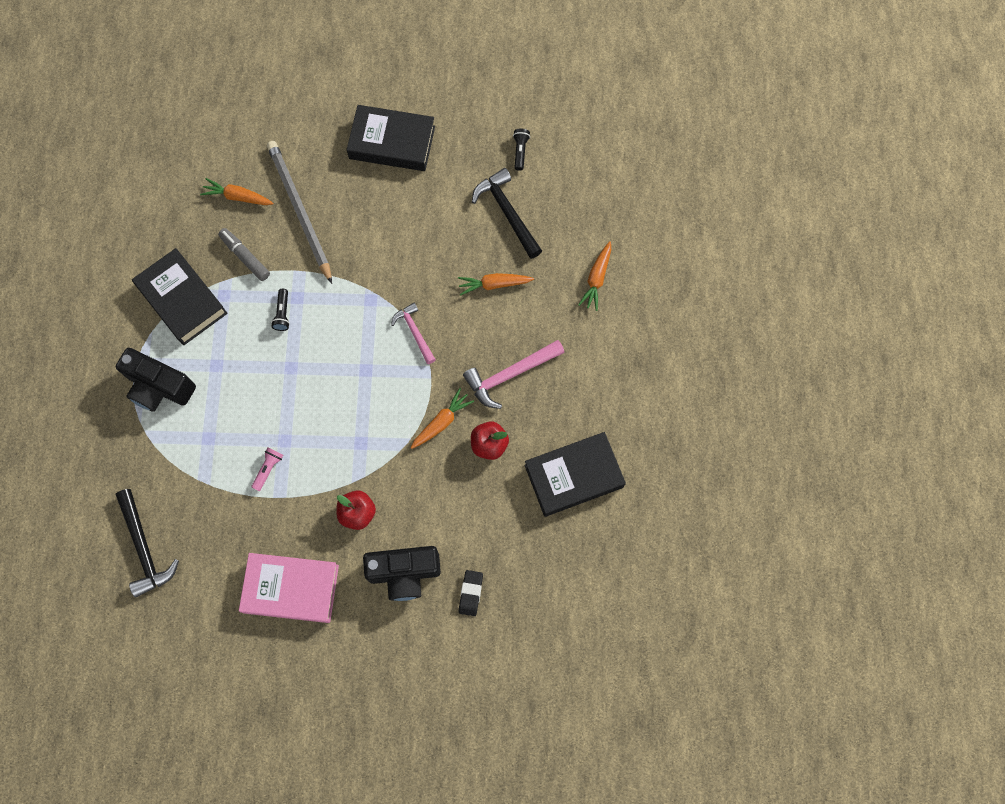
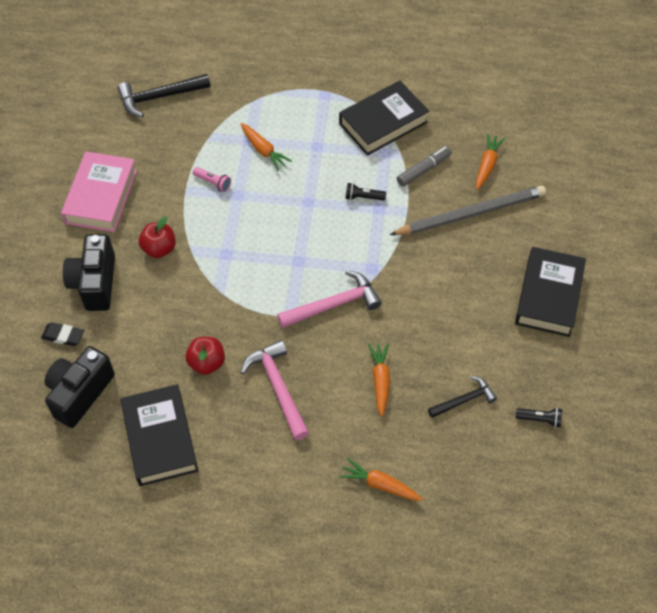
camera: 95 degrees right, 15 degrees down
black camera [116,348,196,412] -> black camera moved to [45,346,115,428]
pink hammer [391,303,436,364] -> pink hammer [277,270,382,328], size x1.56
orange carrot [411,388,474,449] -> orange carrot moved to [241,123,292,171]
black hammer [472,168,542,259] -> black hammer [428,376,497,418], size x0.64

